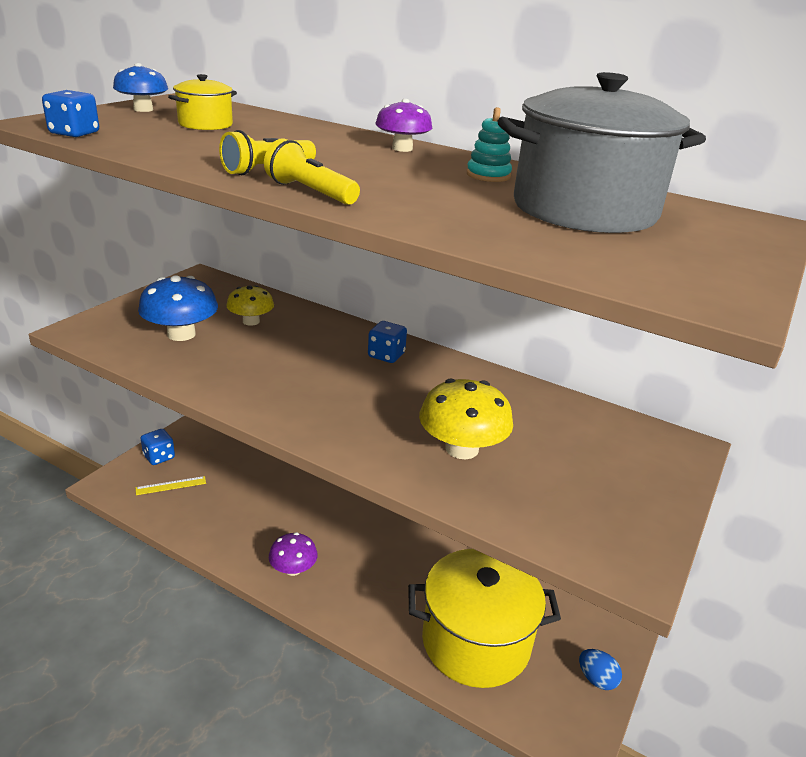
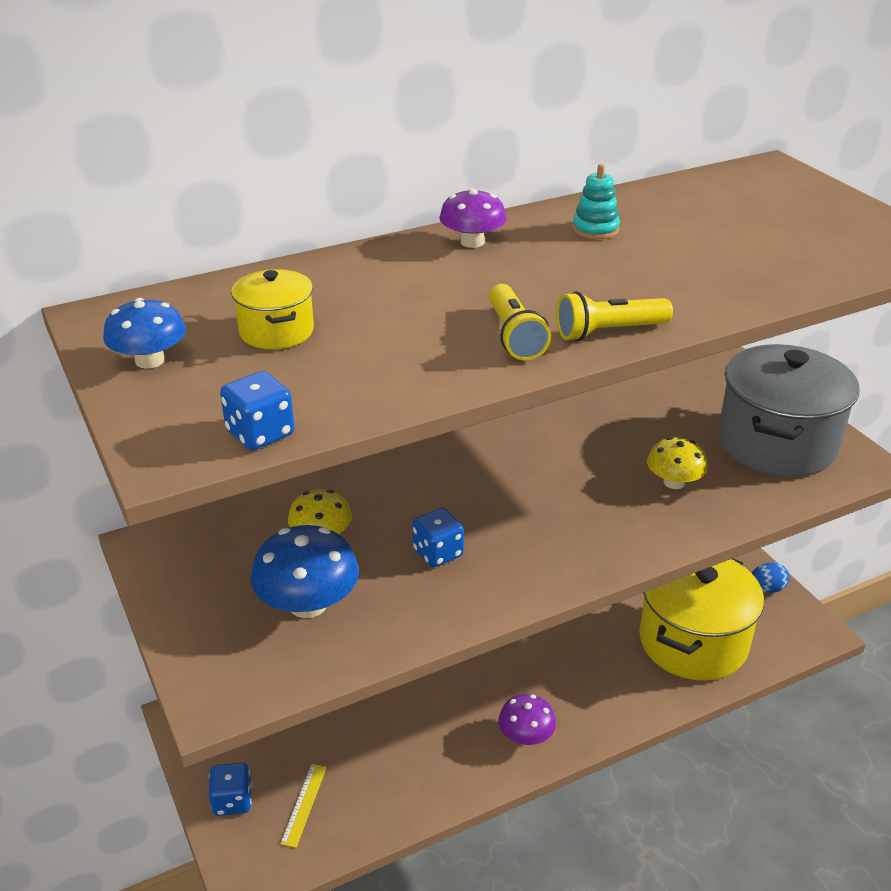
camera: 55 degrees left, 5 degrees up
blue dice [368,321,407,363] -> blue dice moved to [412,508,464,567]
yellow mushroom [419,379,513,459] -> yellow mushroom [647,437,708,489], size x0.65
grey pot [498,72,706,233] -> grey pot moved to [718,344,859,477]

